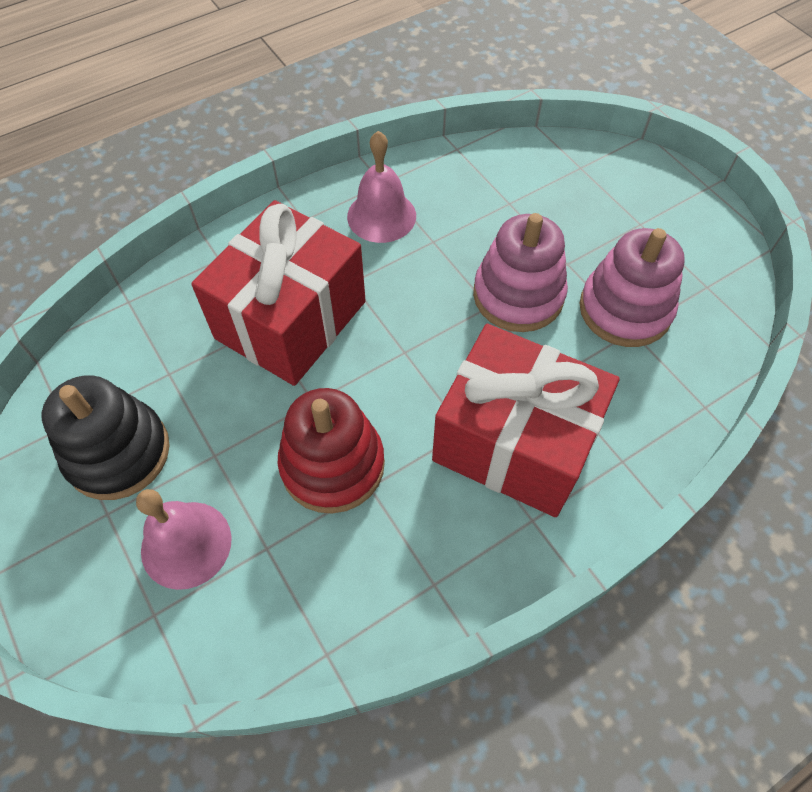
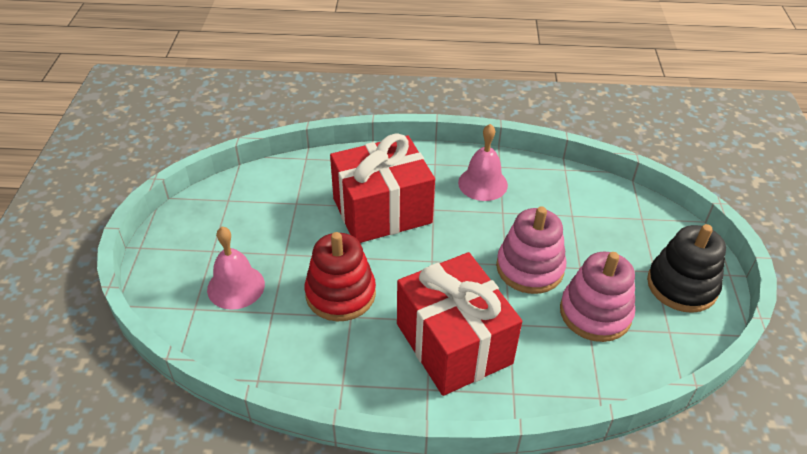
camera: 35 degrees right, 15 degrees down
black stacking toy [42,375,170,500] -> black stacking toy moved to [647,224,726,313]

